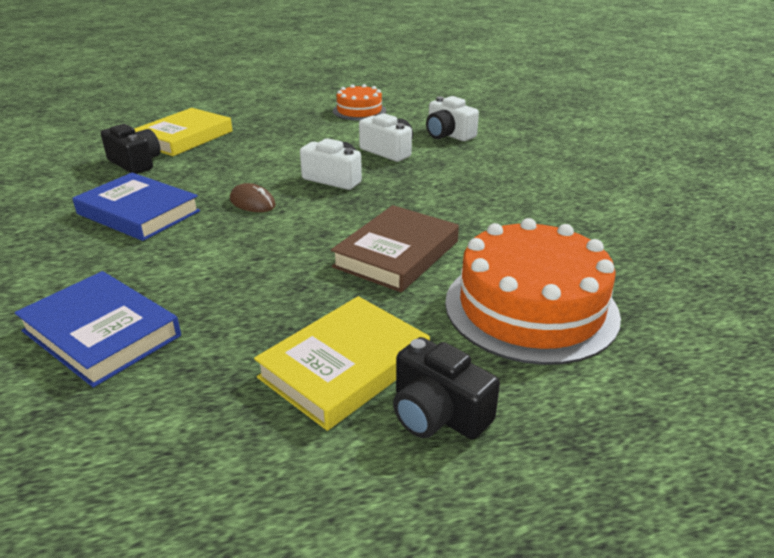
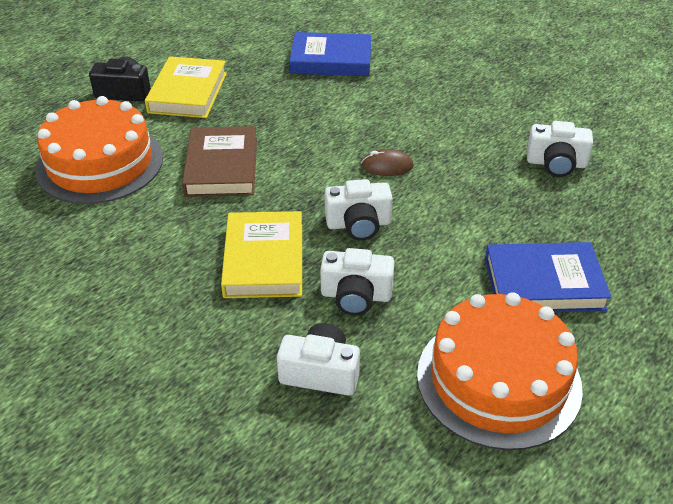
camera: 145 degrees right, 10 degrees up
blue book [73,173,200,241] -> blue book moved to [485,242,612,312]
black camera [101,124,161,174] -> white camera [527,121,593,177]
yellow book [134,108,232,156] -> yellow book moved to [221,211,302,298]
orange cake [333,84,386,120] -> orange cake [417,292,583,450], size x1.81

